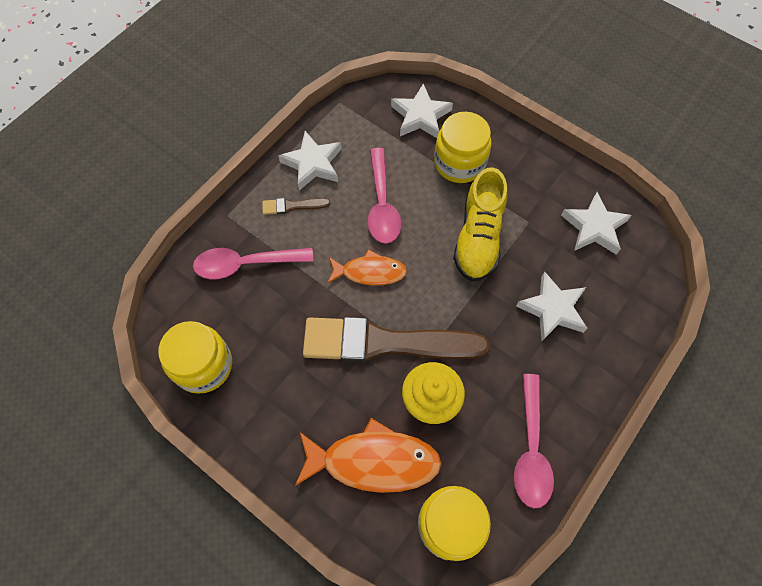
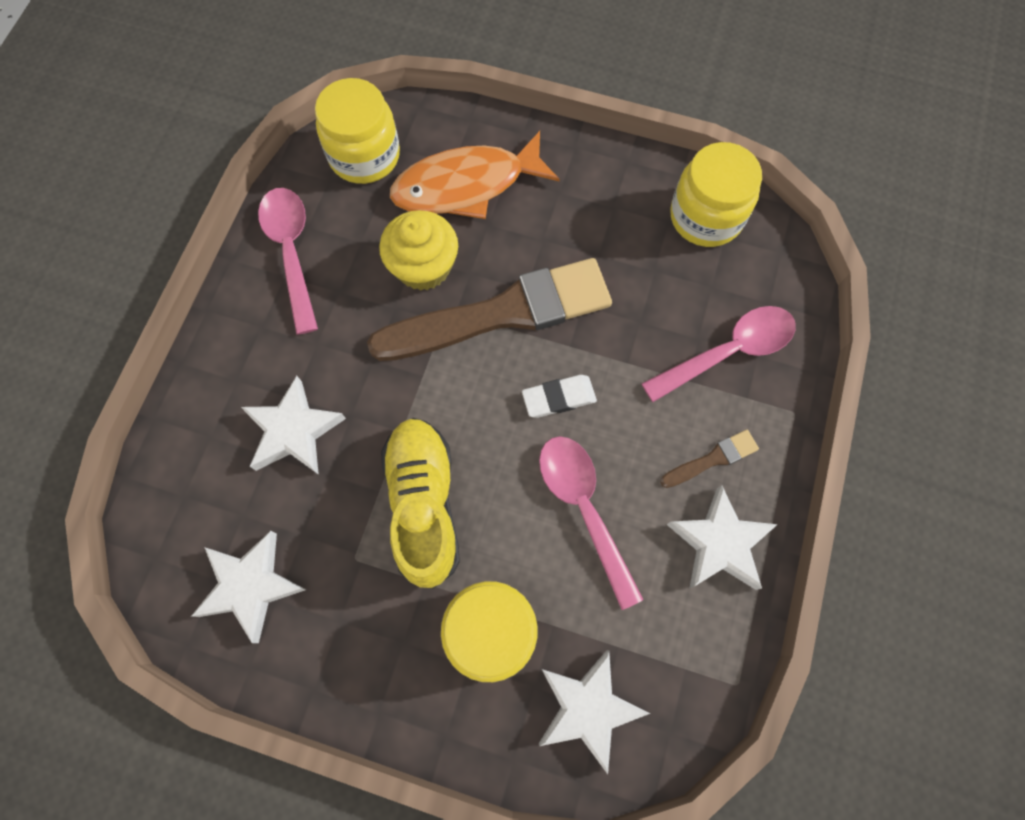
camera: 160 degrees right, 5 degrees up
orange fish [327,250,407,286] -> white eraser [522,375,597,418]

